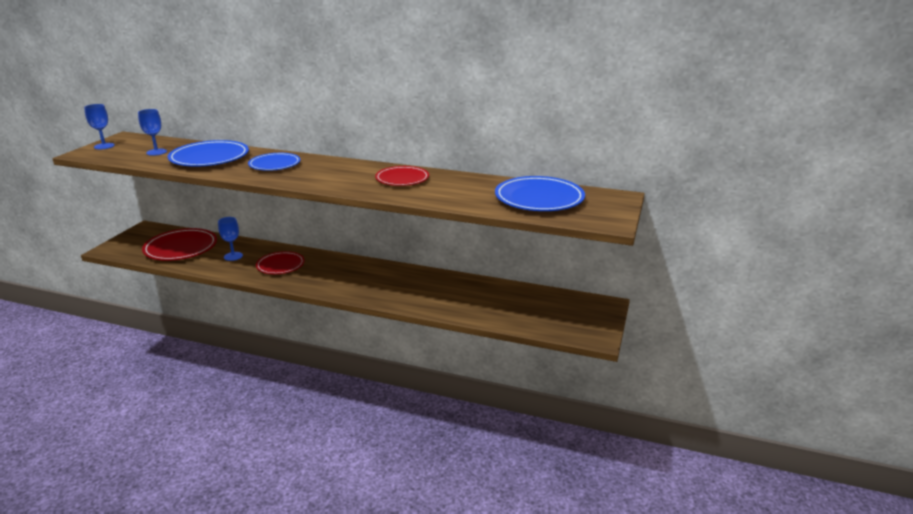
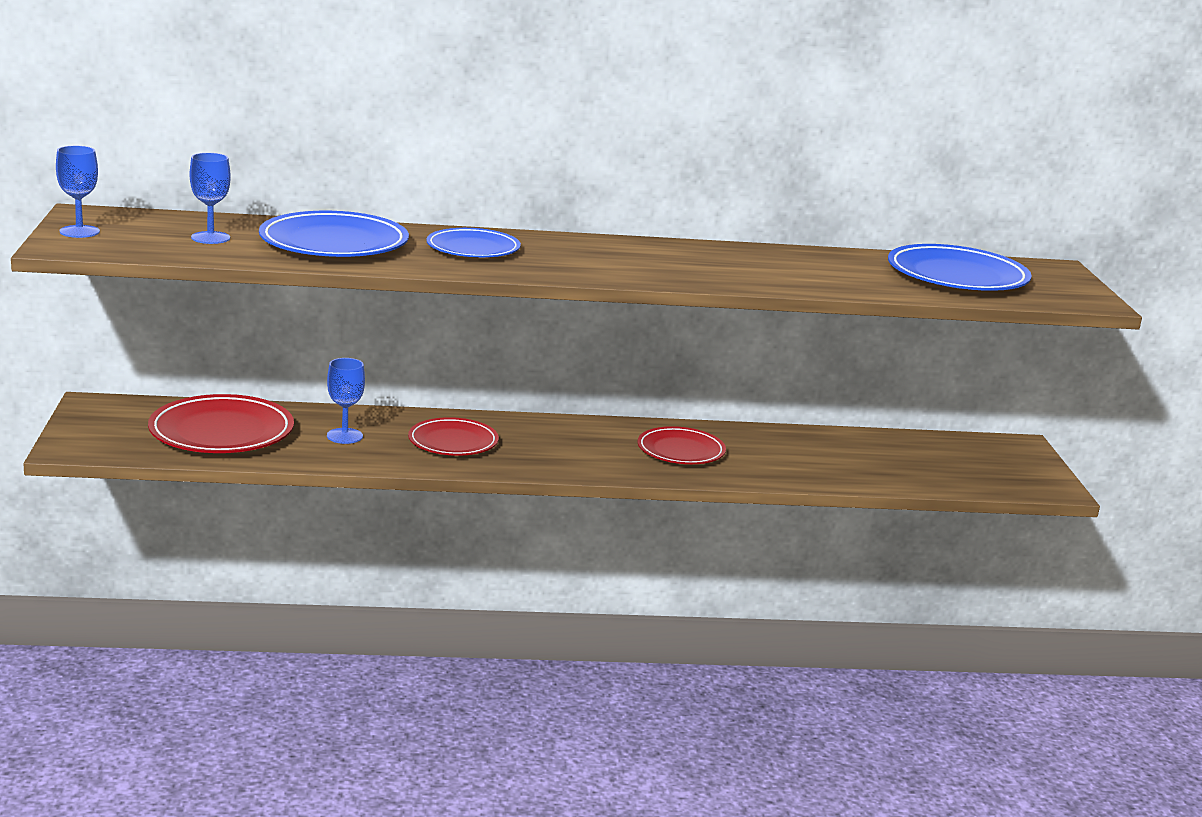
camera: 25 degrees left, 5 degrees down
red plate [375,166,429,186] -> red plate moved to [638,426,726,464]

